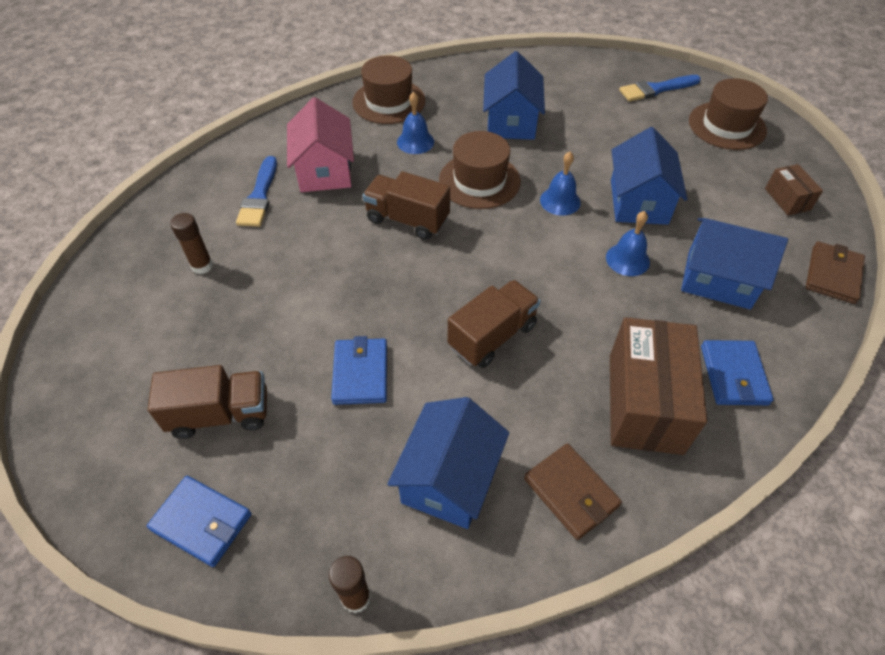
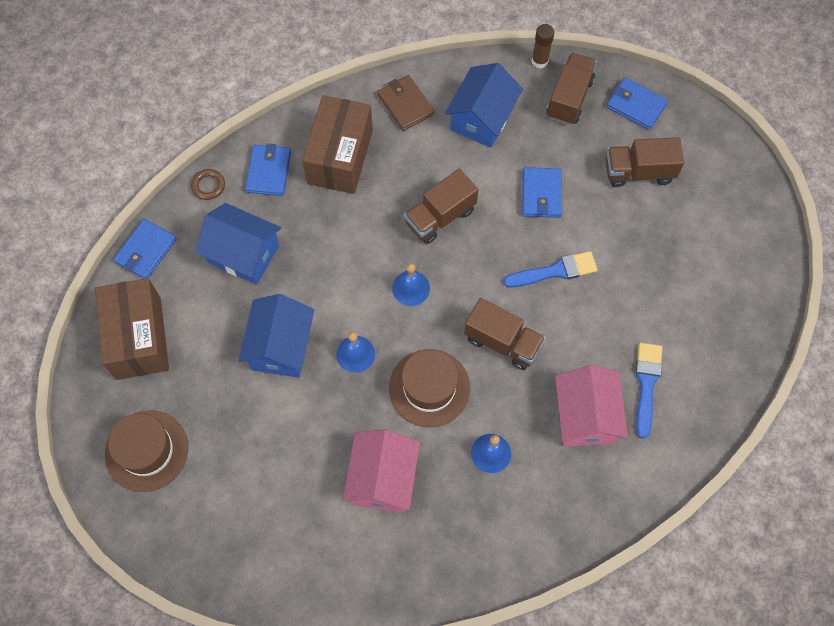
camera: 175 degrees left, 15 degrees up
brown glue stick [170,213,213,274] -> none
brown hat [352,55,425,124] -> none
blue house [483,51,545,140] -> pink house [343,429,420,513]
blue bell [606,211,650,276] -> blue bell moved to [392,263,430,306]
blue brush [619,75,701,101] -> blue brush moved to [504,251,598,287]
brown box [765,164,823,216] -> brown box [95,278,169,380], size x2.06
brown wallet [806,241,865,304] -> blue wallet [113,219,177,279]
none -> brown ring [191,169,225,200]
none -> brown truck [546,52,597,125]

